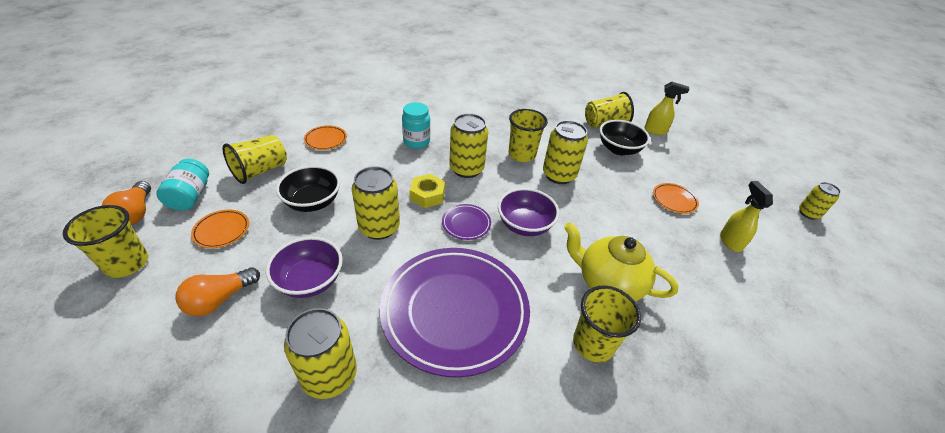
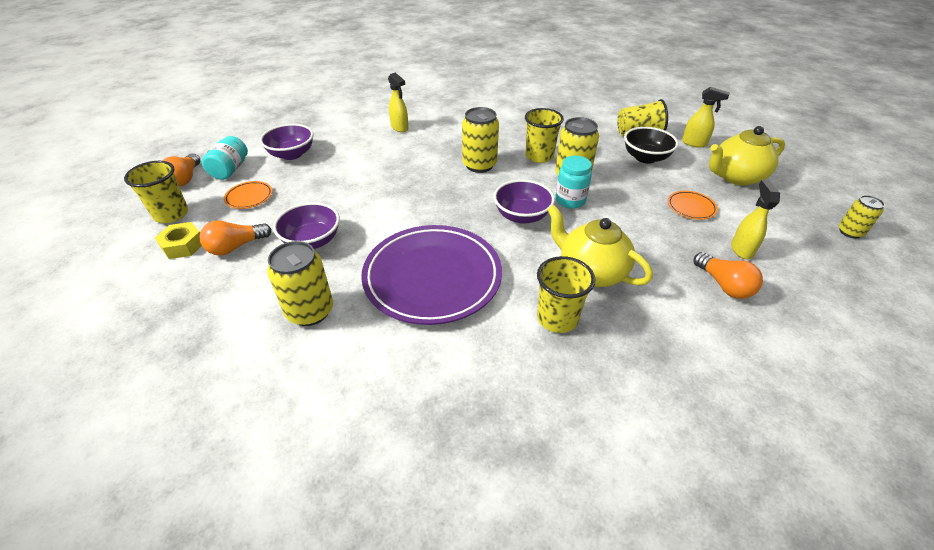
camera: 15 degrees right, 0 degrees up
yellow cup [222,135,287,184] -> purple bowl [260,124,314,160]
black bowl [276,165,340,212] -> none
orange plate [304,125,347,150] -> none
yellow can [352,166,400,240] -> none
turquoise jar [402,102,430,149] -> turquoise jar moved to [555,156,592,209]
yellow nut [410,174,445,208] -> yellow nut moved to [155,222,202,259]
purple plate [442,204,491,240] -> none
none -> yellow spray bottle [388,73,409,132]
none -> orange light bulb [694,252,763,299]
none -> yellow teapot [709,126,785,186]

